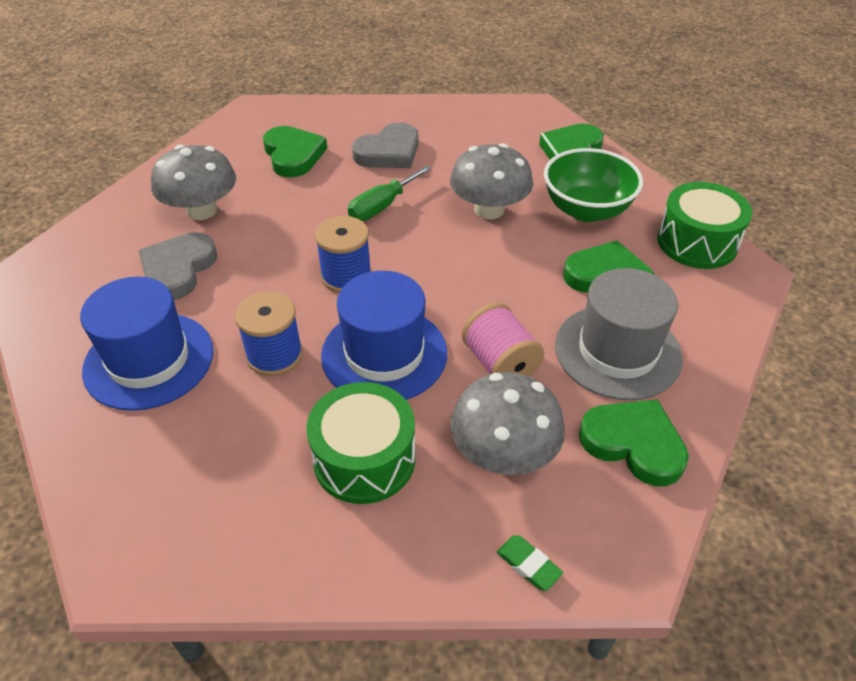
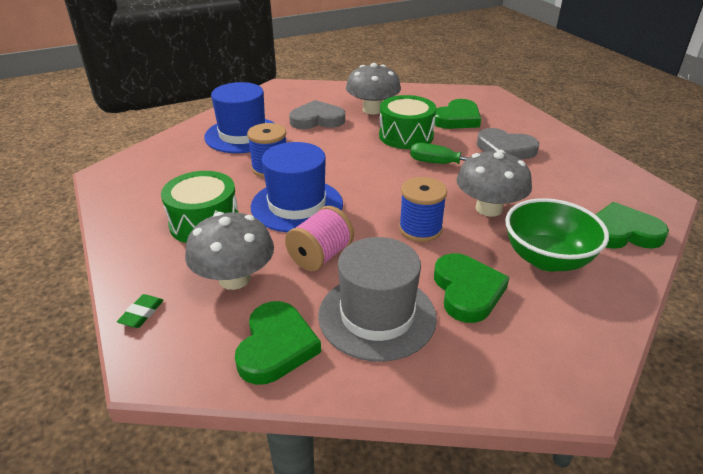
camera: 65 degrees right, 10 degrees down
blue spool [315,216,371,293] -> blue spool moved to [399,177,447,242]
green drum [657,182,752,269] -> green drum moved to [379,95,436,149]

